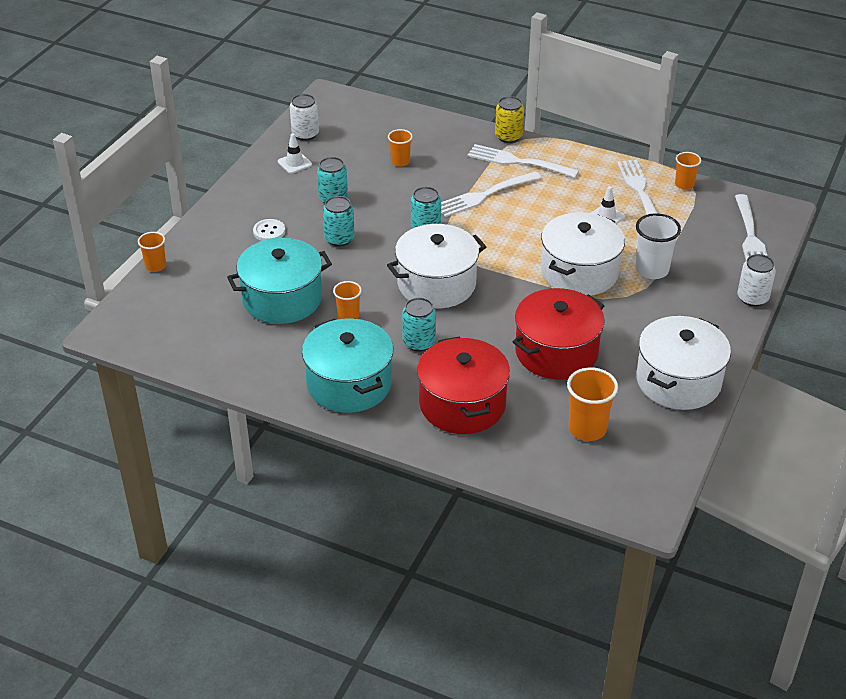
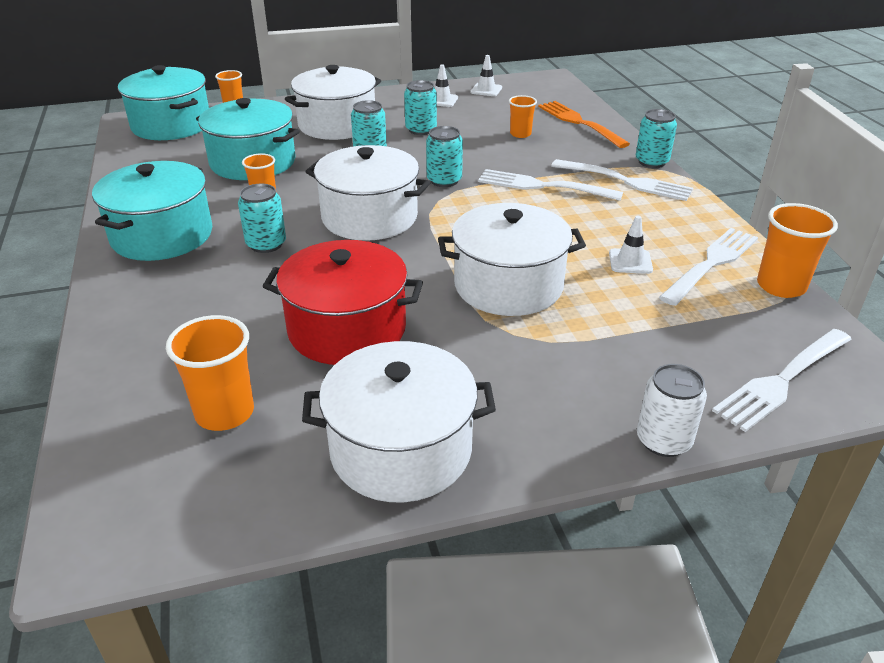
camera: 50 degrees right, 5 degrees down
white button [253,219,285,241] -> white pot [285,65,381,140]
white can [290,94,319,141] -> white traffic cone [470,55,502,96]
red pot [417,336,510,434] -> none
white fork [468,144,579,178] -> white fork turned 135 degrees clockwise [551,159,693,201]
yellow can [495,96,524,143] -> turquoise can [636,109,677,168]
white cup [635,213,681,279] -> none
orange cup [675,152,701,190] -> orange cup [757,203,838,298], size x1.62
none -> turquoise pot [118,65,209,140]
none -> orange fork [538,101,630,148]

